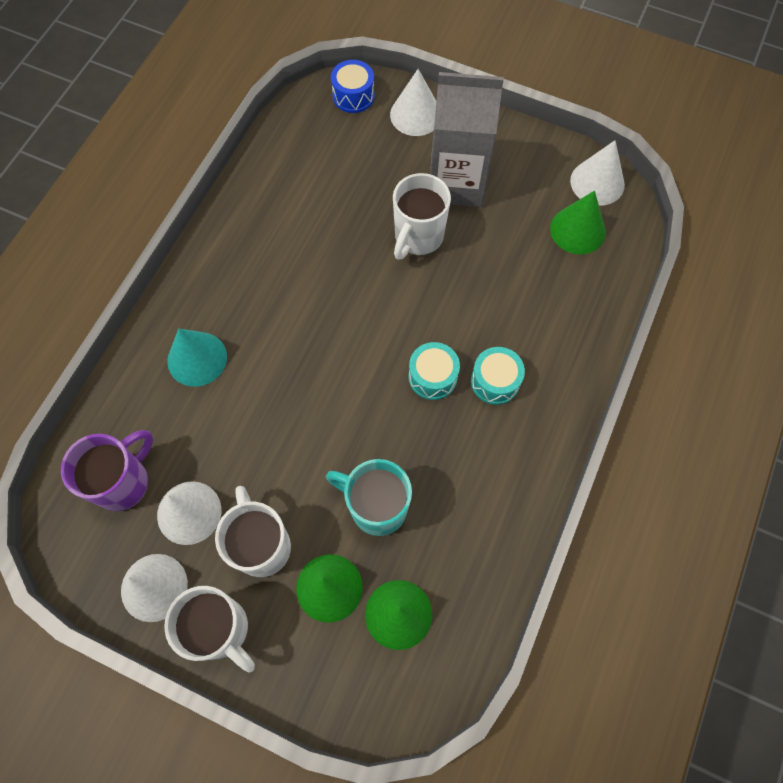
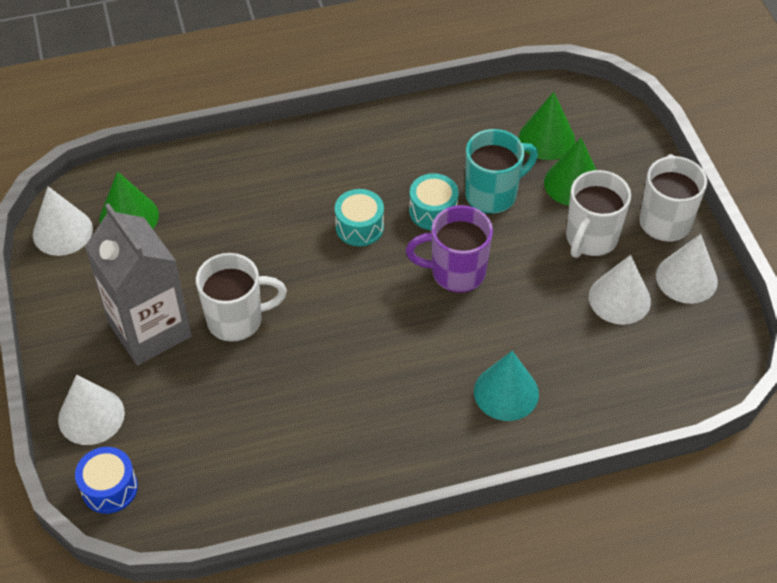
camera: 130 degrees left, 15 degrees down
purple mug [61,430,153,511] -> purple mug moved to [406,205,493,293]
turquoise mug [326,459,412,536] -> turquoise mug turned 105 degrees counterclockwise [465,129,538,214]
turquoise drum [471,347,525,405] -> turquoise drum moved to [409,173,459,230]

